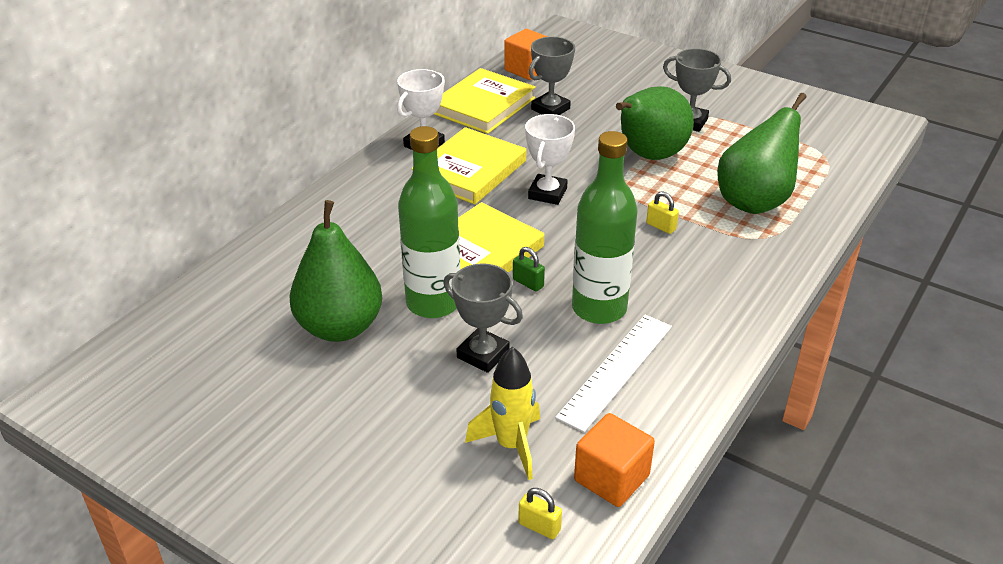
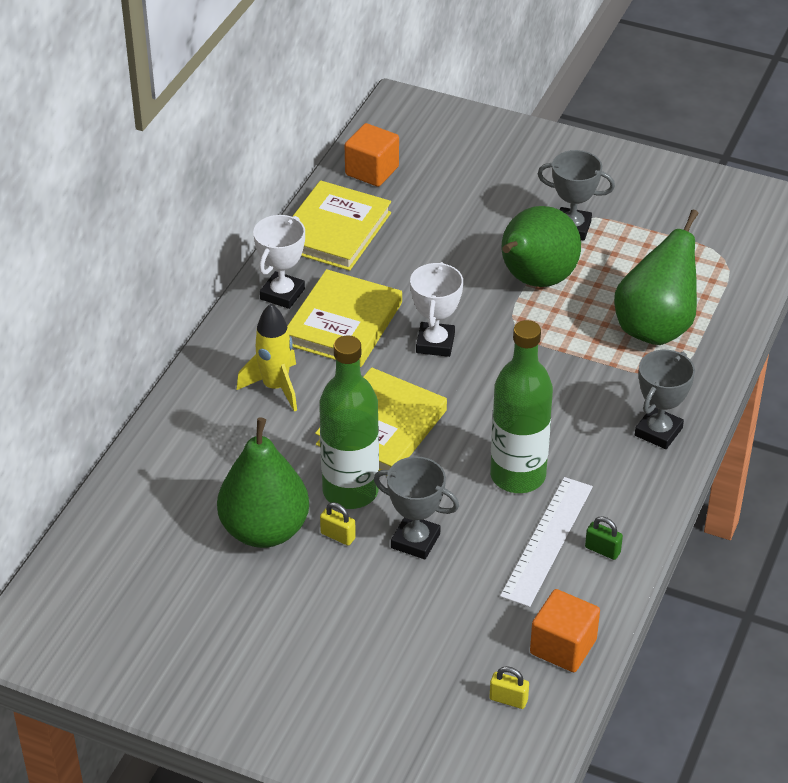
camera: 10 degrees left, 5 degrees up
yellow rocket [465,347,540,480] -> yellow rocket moved to [237,304,297,412]
green padlock [513,247,545,292] -> green padlock moved to [585,516,623,560]
grey trophy [529,37,575,115] -> grey trophy moved to [635,350,695,449]
yellow padlock [646,191,679,234] -> yellow padlock moved to [320,502,356,546]

